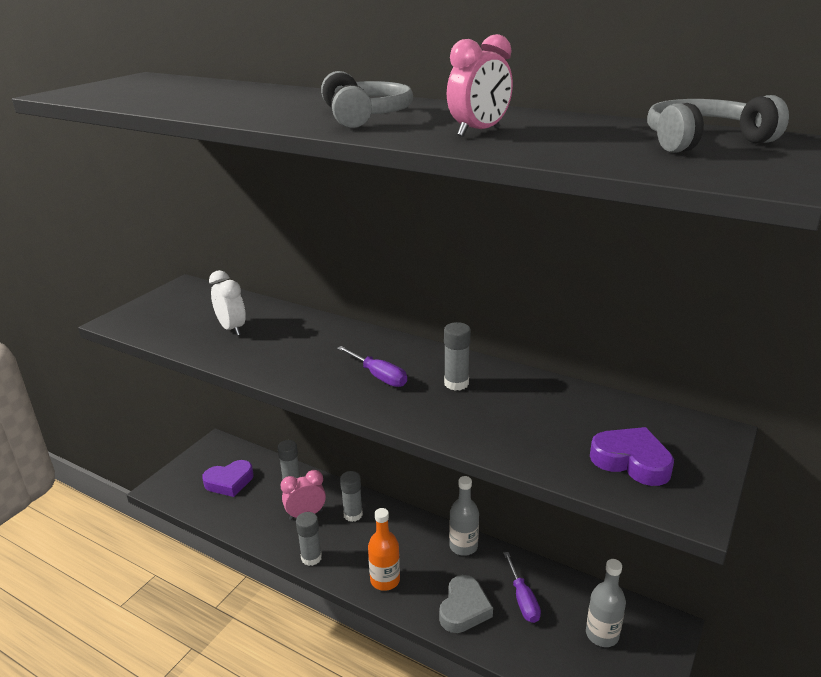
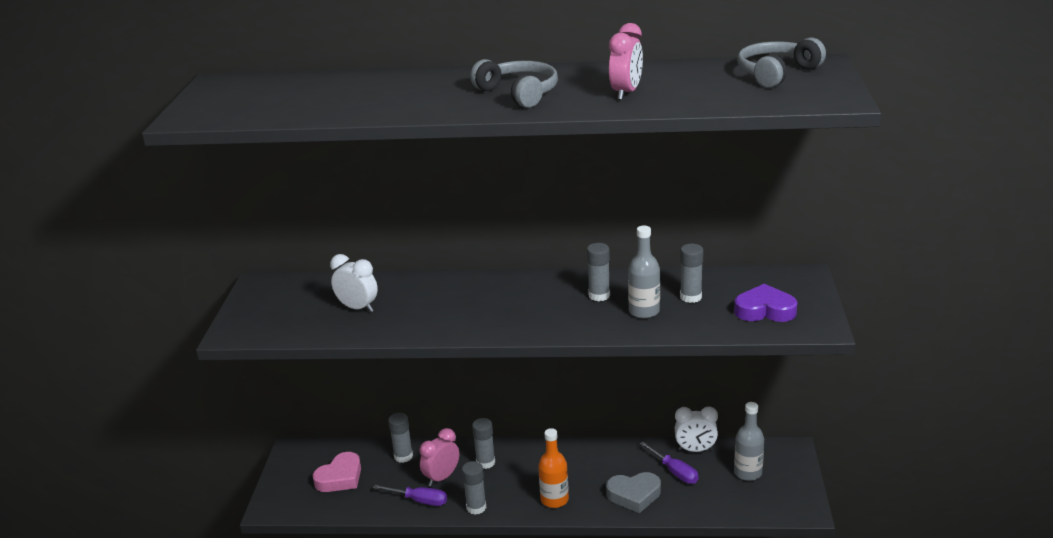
camera: 25 degrees left, 0 degrees up
purple heart [202,460,253,497] -> pink heart [313,452,361,492]
purple screwdriver [337,346,407,387] -> purple screwdriver moved to [373,485,447,506]
grey heart [439,575,493,633] -> grey heart turned 90 degrees clockwise [606,472,661,513]
grey bottle [449,476,479,556] -> grey bottle moved to [628,225,660,319]
none -> white clock [675,406,718,452]
none -> grey glue stick [680,244,703,303]

